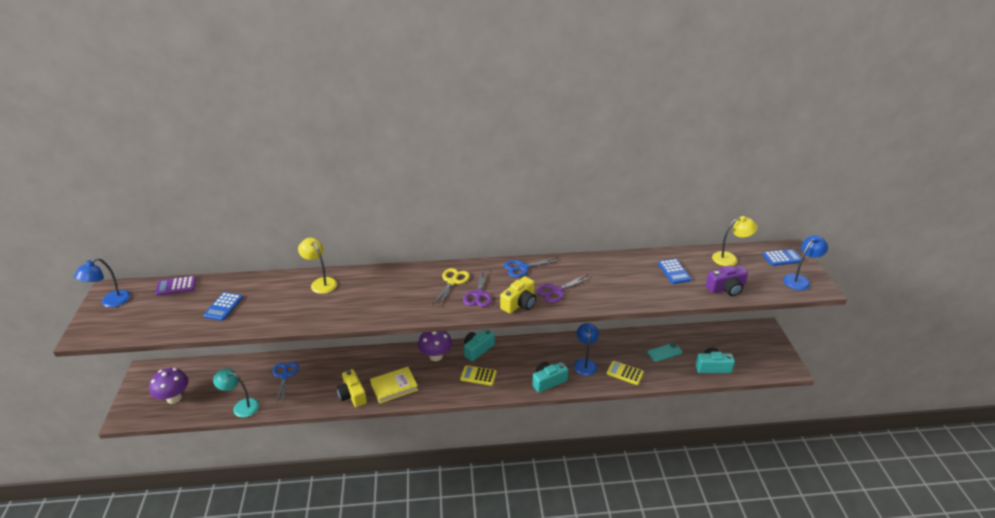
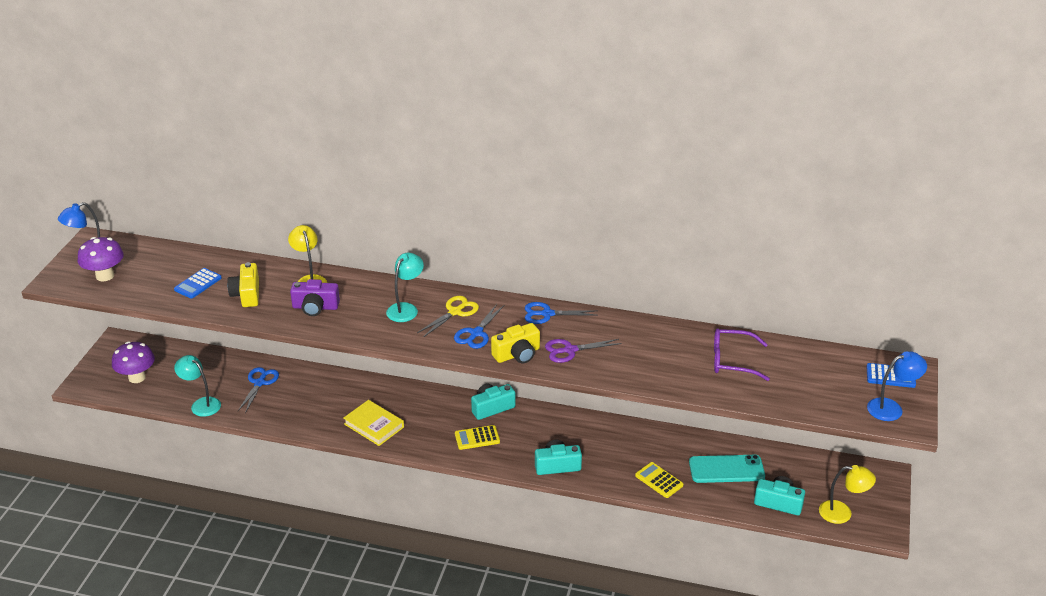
camera: 20 degrees right, 0 degrees up
purple calculator [155,276,196,296] -> none
yellow camera [336,369,367,407] -> yellow camera moved to [227,262,259,307]
yellow book [370,367,418,404] -> yellow book turned 45 degrees clockwise [343,400,404,446]
purple mushroom [418,331,452,361] -> purple mushroom moved to [78,237,124,282]
yellow calculator [460,365,497,386] -> yellow calculator turned 45 degrees counterclockwise [455,425,500,450]
purple scissors [463,269,492,307] -> blue scissors [454,304,504,349]
blue lamp [574,323,599,376] -> none
turquoise phone [647,343,683,362] -> turquoise phone [689,455,765,483], size x1.61
blue calculator [658,259,691,284] -> purple glasses [714,328,770,381]
purple camera [706,265,748,296] -> purple camera moved to [290,279,340,316]
yellow lamp [712,216,758,266] -> yellow lamp moved to [819,465,876,524]
none -> turquoise lamp [386,253,424,322]

